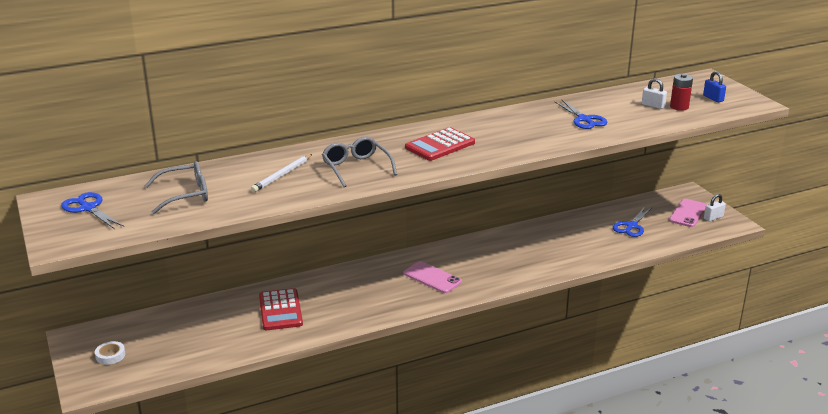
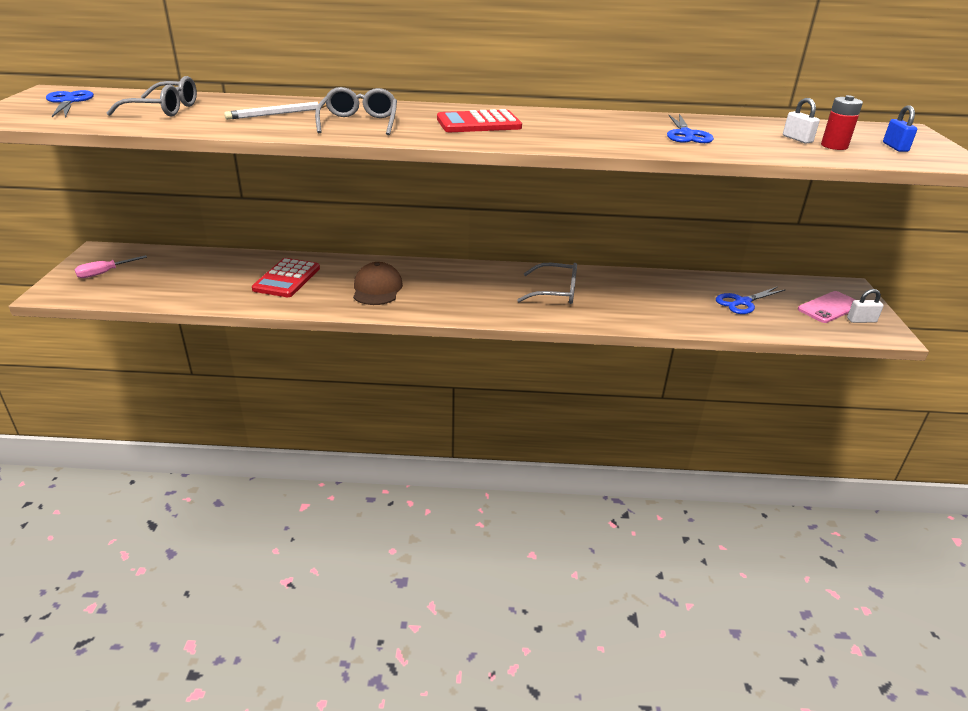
camera: 25 degrees right, 5 degrees up
white tape [95,341,125,365] -> pink screwdriver [75,255,147,278]
pink phone [404,261,462,293] -> none
none -> brown cap [353,262,403,305]
none -> grey glasses [517,263,577,304]

